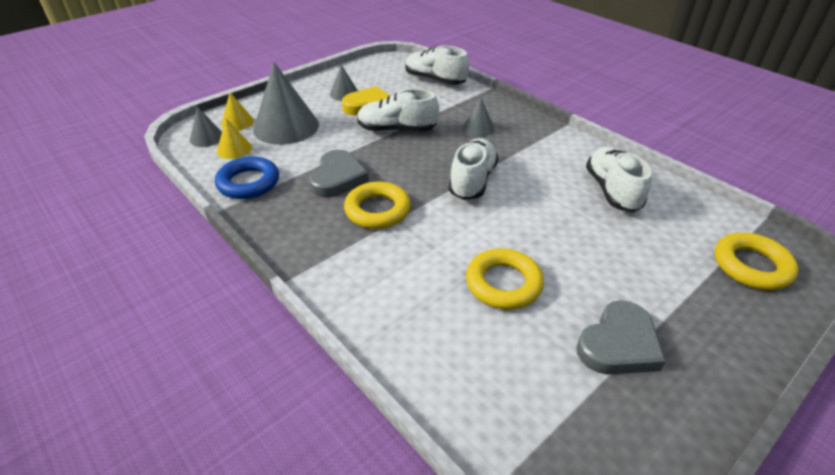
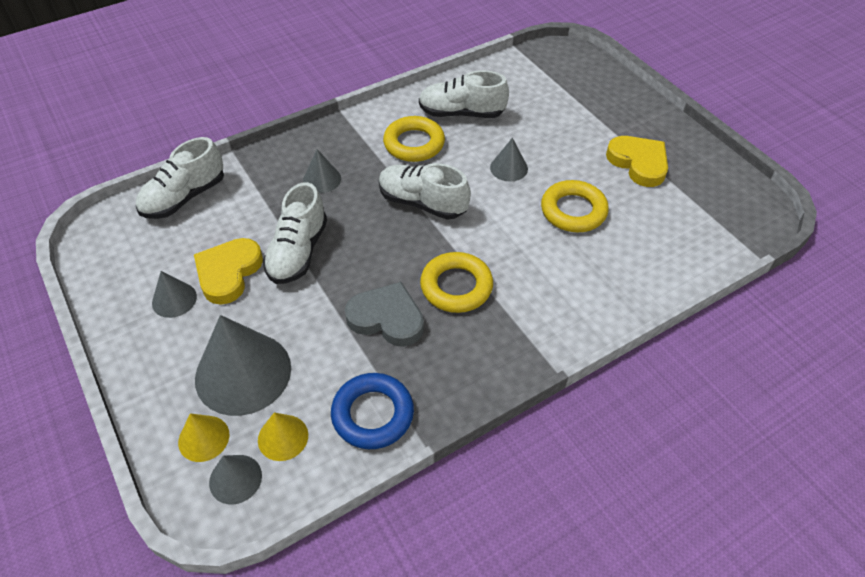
camera: 80 degrees left, 10 degrees up
grey heart [577,300,666,374] -> yellow heart [606,136,668,187]
yellow ring [715,232,799,290] -> yellow ring moved to [383,116,445,162]
none -> grey cone [490,138,528,182]

